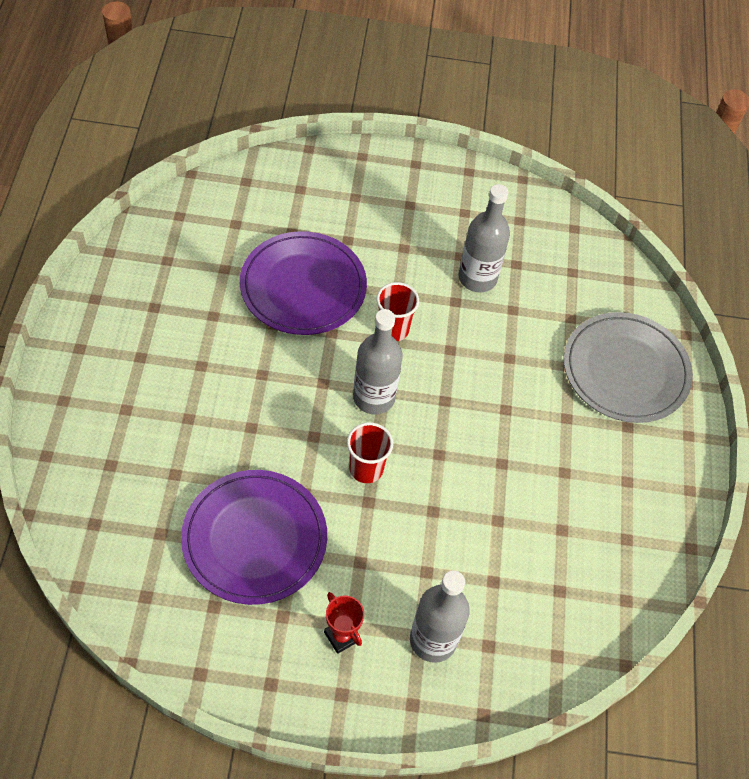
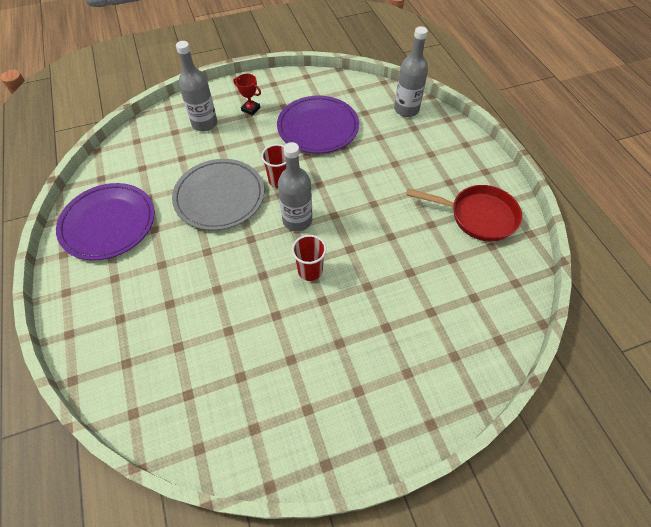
camera: 160 degrees right, 0 degrees up
purple plate [240,231,367,335] -> purple plate moved to [56,183,154,260]
grey bottle [459,184,510,293] -> grey bottle moved to [394,26,428,117]
grey plate [564,312,693,423] -> grey plate moved to [172,159,264,230]
none -> red pan [406,185,522,242]

